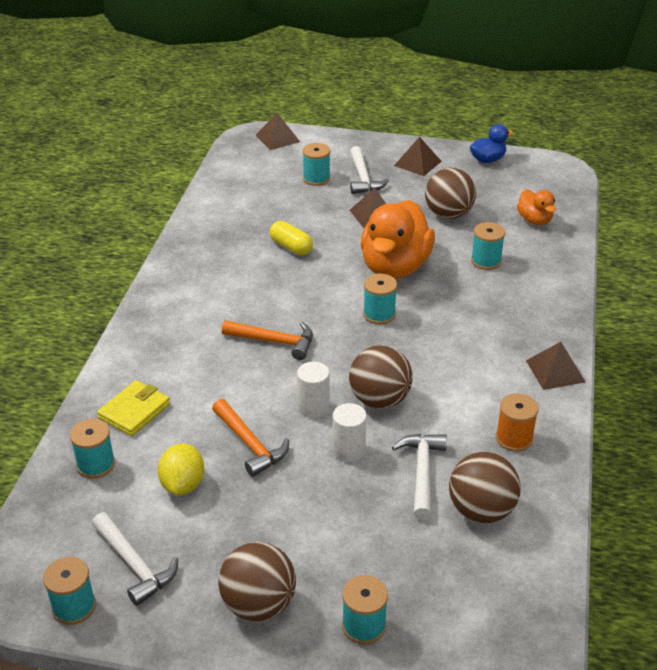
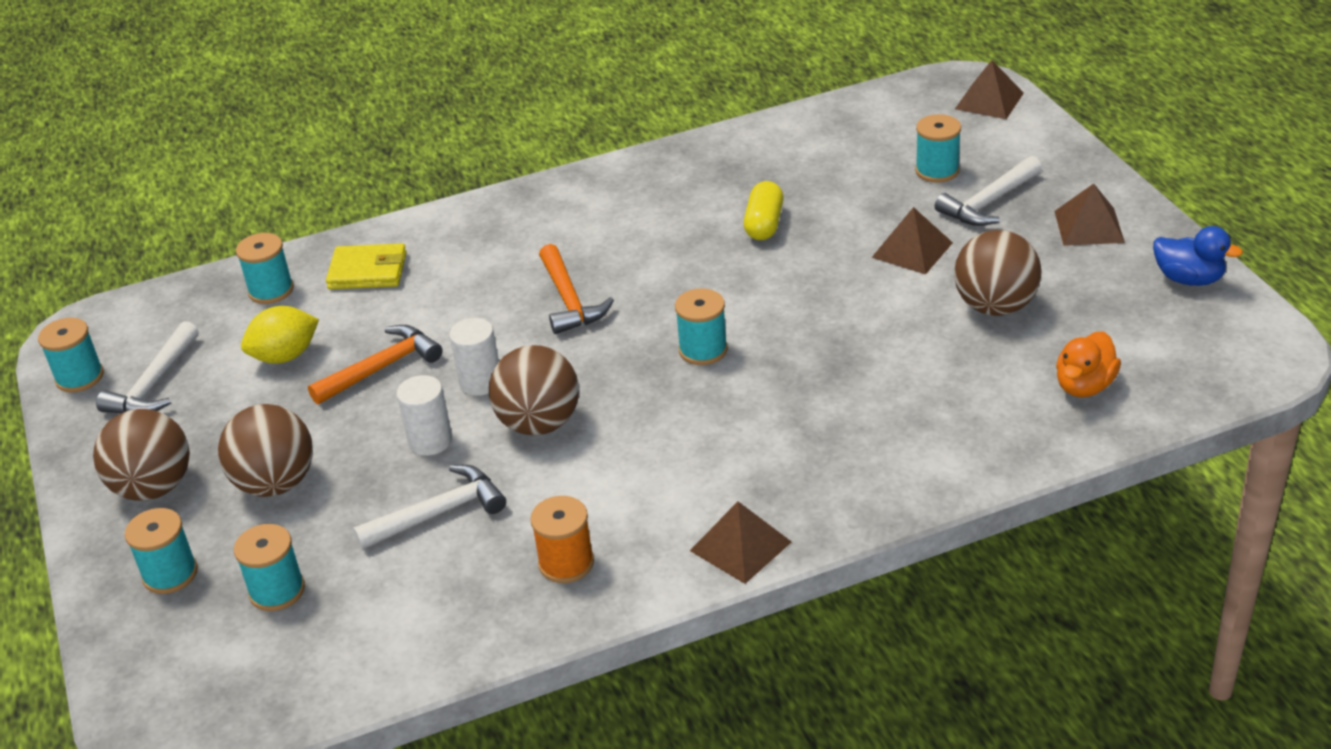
camera: 60 degrees right, 0 degrees up
orange hammer [212,399,289,477] -> orange hammer turned 150 degrees counterclockwise [308,325,443,405]
orange duck [361,200,435,279] -> none
brown ball [449,452,521,523] -> brown ball moved to [218,404,313,497]
turquoise spool [471,222,505,270] -> turquoise spool moved to [234,524,305,611]

